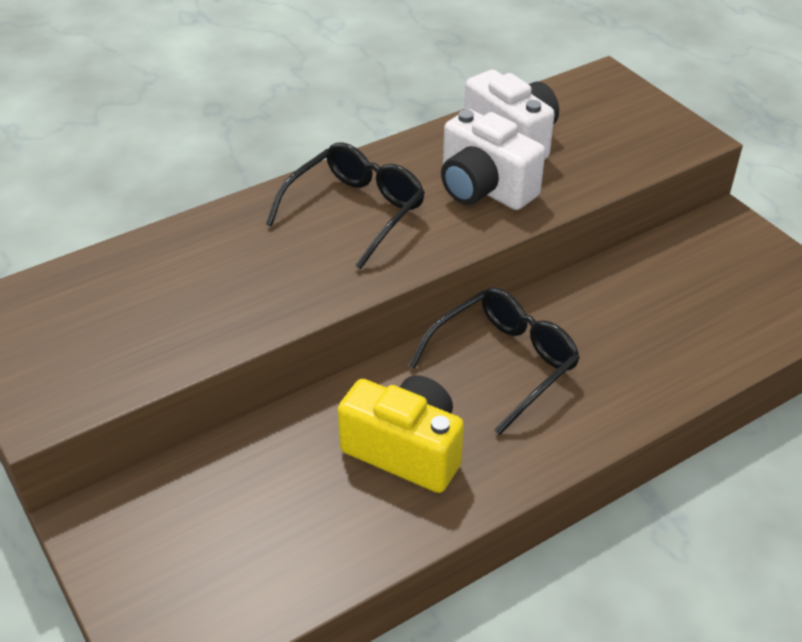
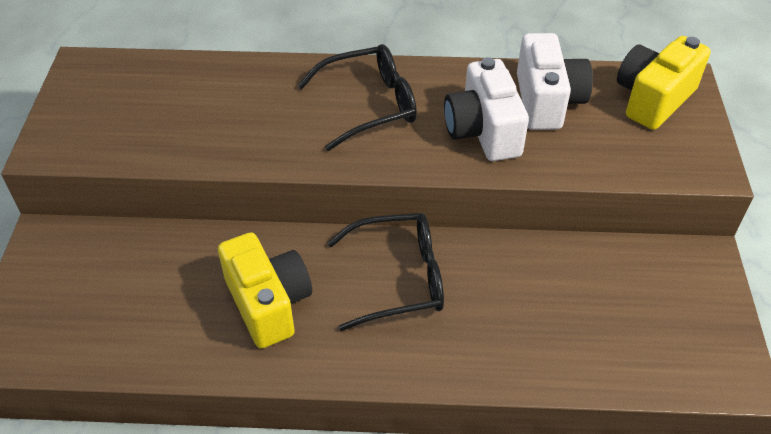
camera: 35 degrees right, 5 degrees up
none -> yellow camera [617,36,711,130]

